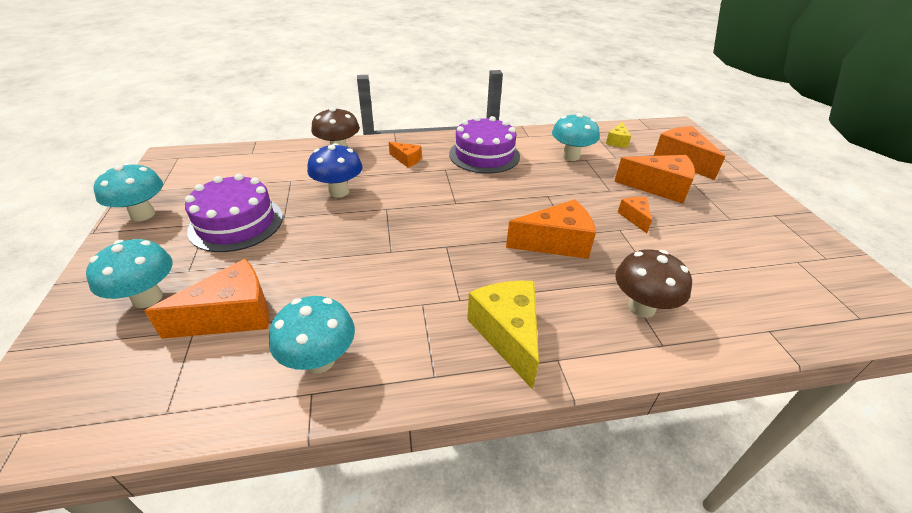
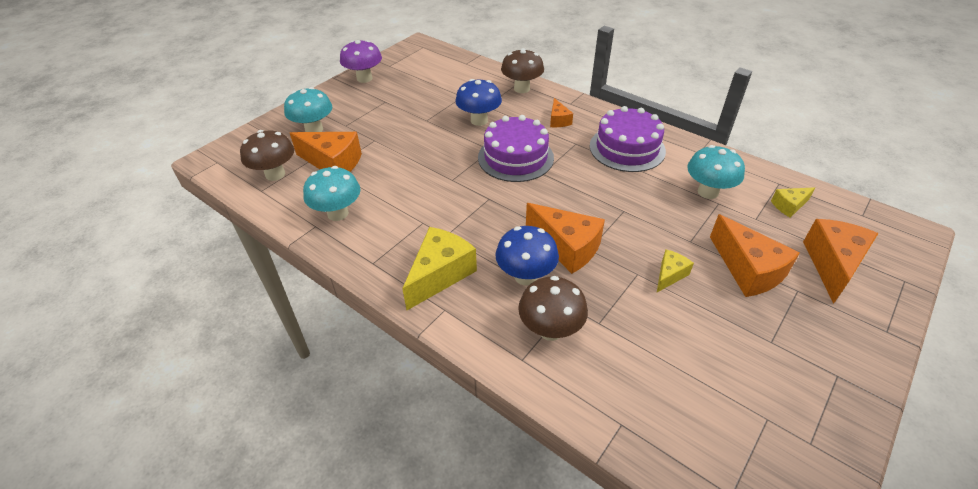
camera: 50 degrees right, 5 degrees up
turquoise mushroom [93,163,163,221] -> purple mushroom [340,40,382,83]
purple cake [185,174,283,252] -> purple cake moved to [478,115,554,182]
orange cheese [618,197,652,233] -> yellow cheese [657,249,694,292]
none -> brown mushroom [240,130,294,181]
none -> blue mushroom [495,226,559,285]

